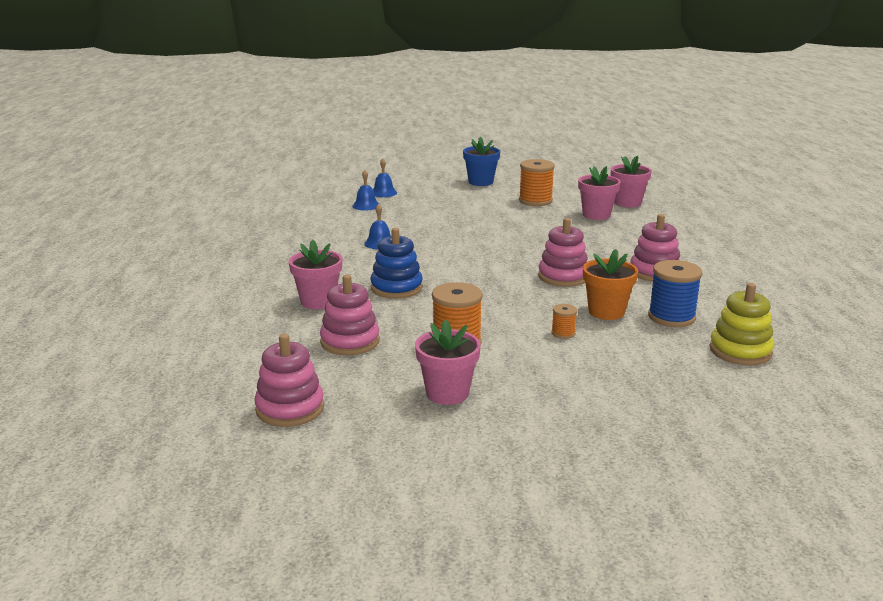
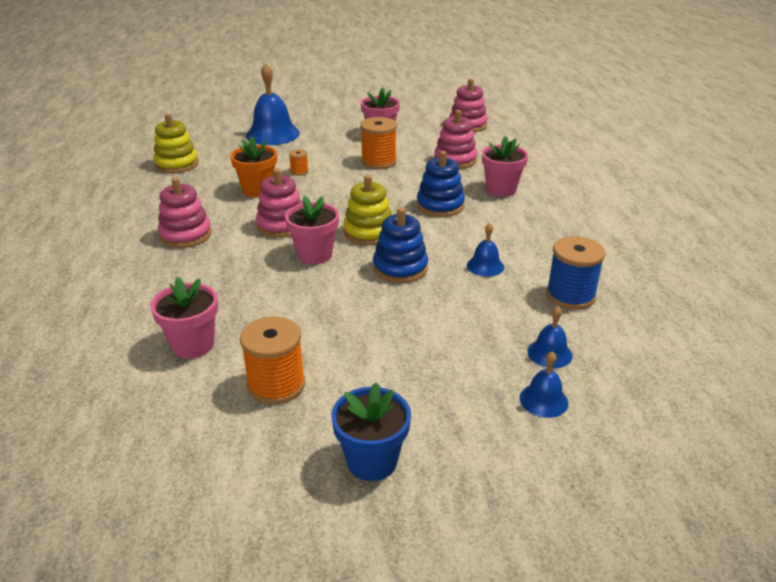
camera: 175 degrees right, 10 degrees up
pink flower pot [611,156,652,208] -> pink flower pot moved to [285,195,339,264]
blue spool [648,260,702,327] -> blue spool moved to [546,236,605,310]
none -> blue bell [246,64,300,145]
none -> yellow stacking toy [343,175,392,245]
none -> blue stacking toy [373,207,428,283]

